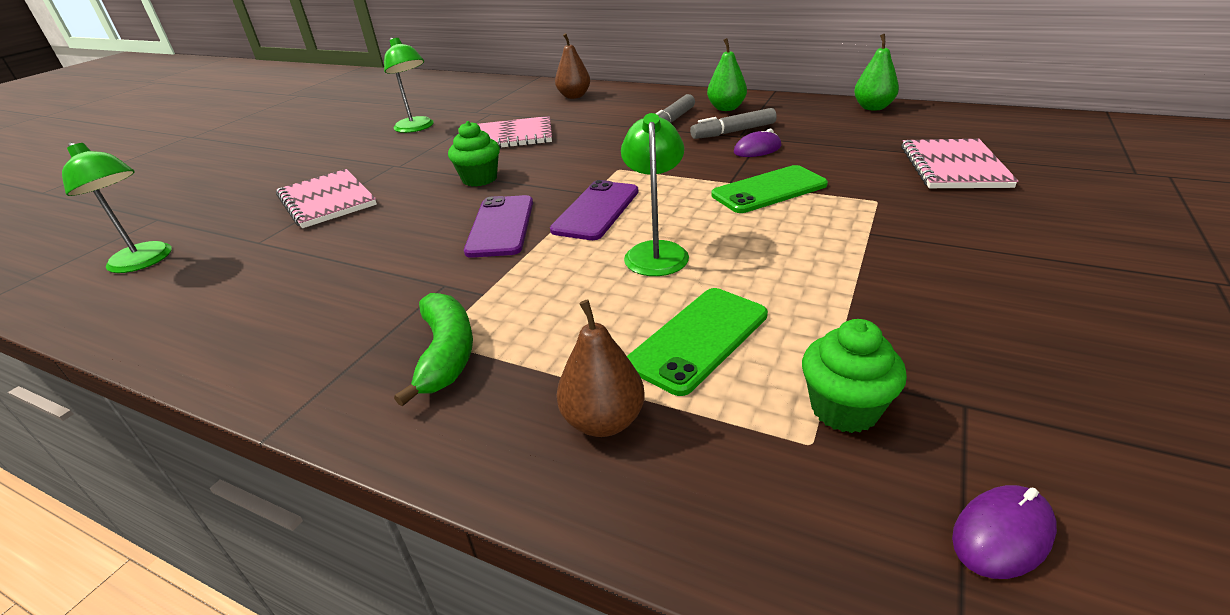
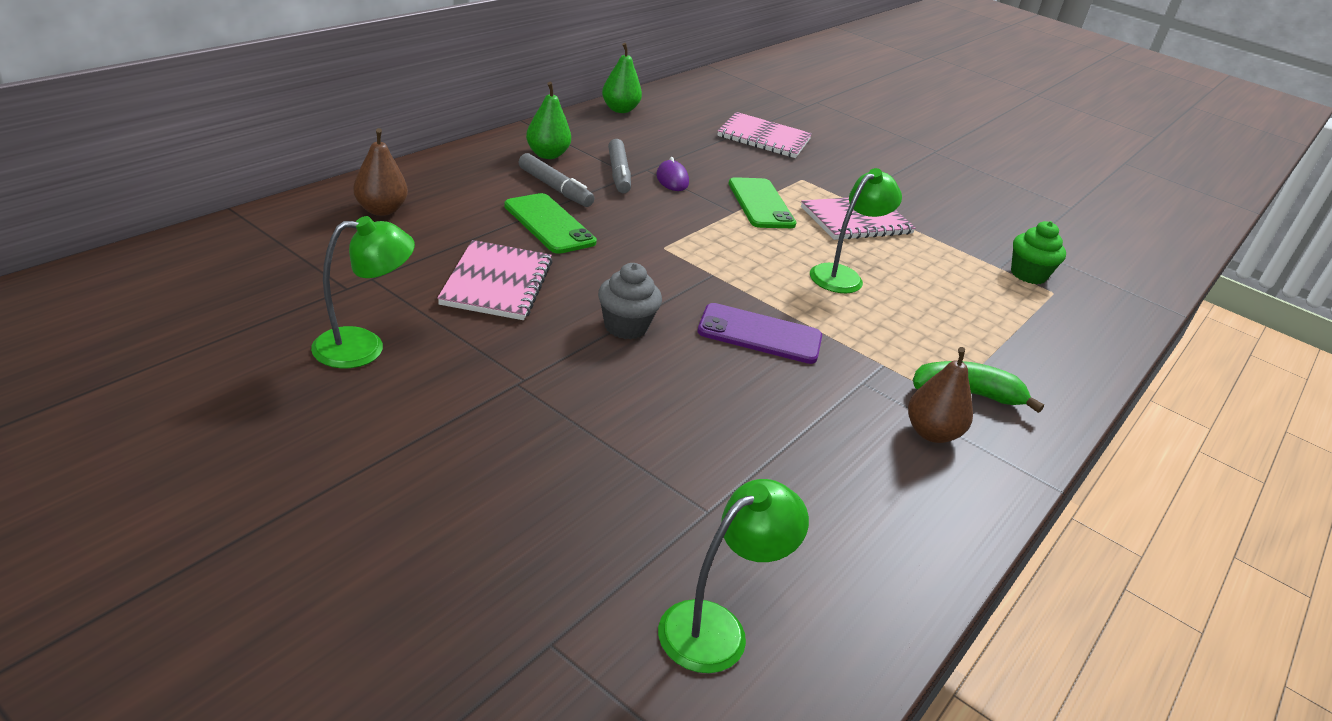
camera: 85 degrees left, 0 degrees up
pink notebook [276,169,377,228] -> pink notebook moved to [801,198,916,240]
green cupcake [448,121,500,187] -> grey cupcake [598,263,662,339]
purple phone [550,180,638,240] -> none
brown pear [557,300,645,437] -> brown pear moved to [908,347,973,443]
green lamp [621,113,689,276] -> green lamp turned 120 degrees clockwise [810,168,902,293]
green phone [627,288,768,396] -> green phone moved to [504,193,597,254]
purple mouse [952,485,1057,579] -> none

